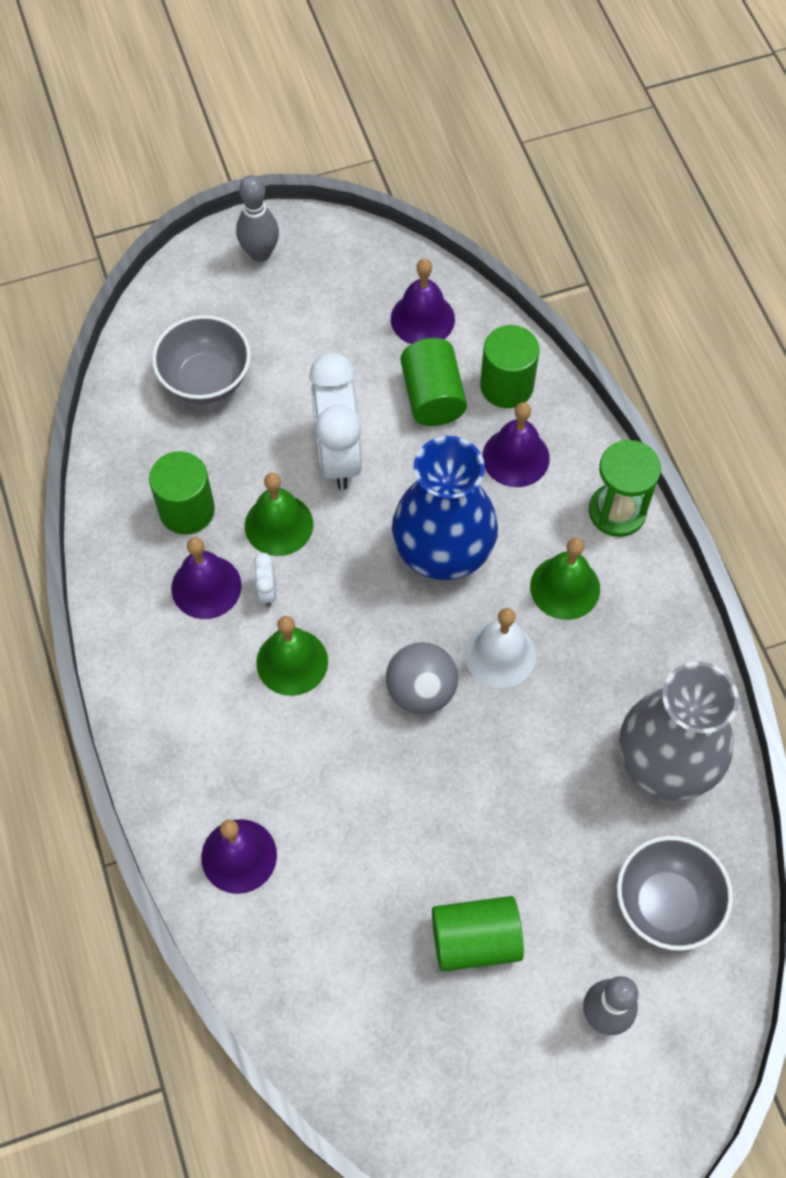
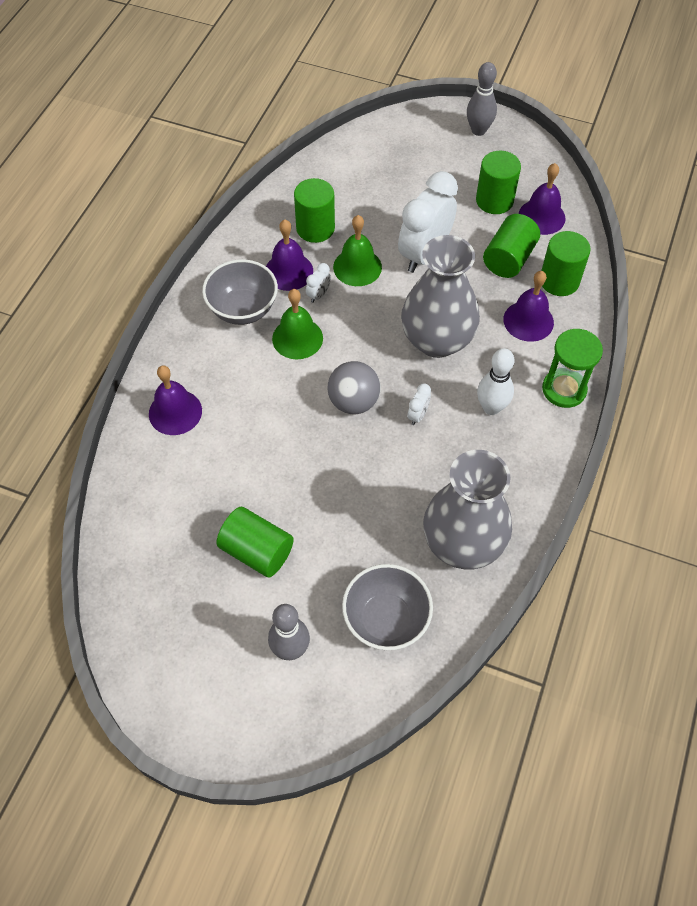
camera: 40 degrees right, 5 degrees down
grey bowl [152,315,251,404] -> grey bowl moved to [202,259,278,325]
blue vase [392,436,498,580] -> grey vase [401,235,480,358]
white bell [465,608,536,688] -> white clock [408,383,431,425]
green bell [530,538,600,620] -> white bowling pin [477,348,514,415]
none -> green cylinder [476,151,521,214]

